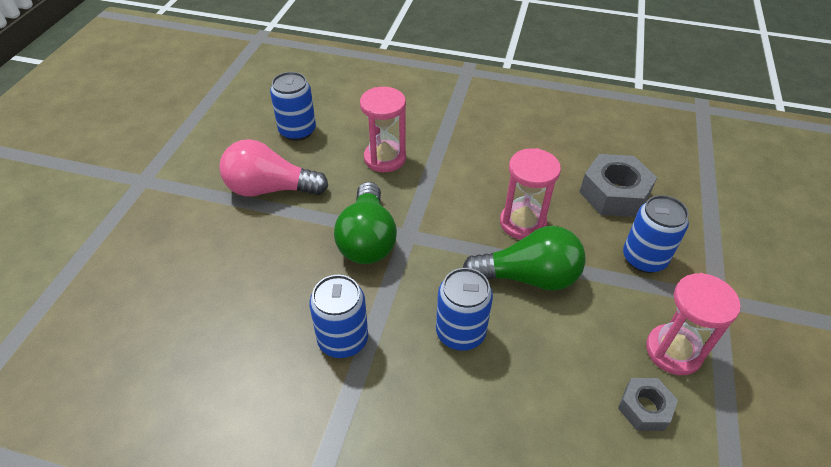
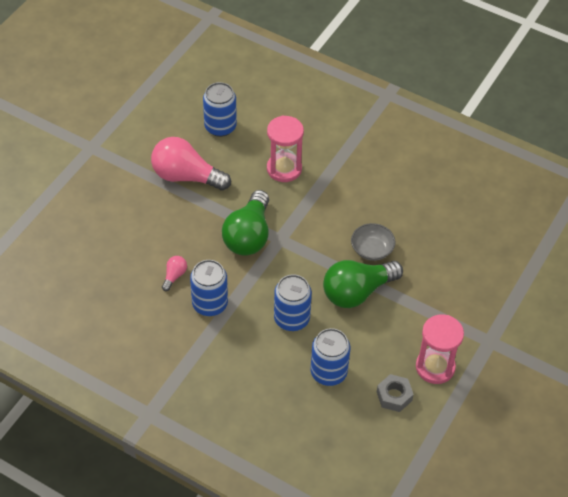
camera: 15 degrees right, 5 degrees up
green light bulb [463,226,585,291] -> green light bulb turned 135 degrees clockwise [323,260,403,308]
pink hourglass [500,148,561,240] -> grey bowl [351,223,395,261]
grey nut [580,154,657,217] -> none
blue can [623,195,689,273] -> blue can moved to [311,328,350,386]
none -> pink light bulb [162,256,187,291]

